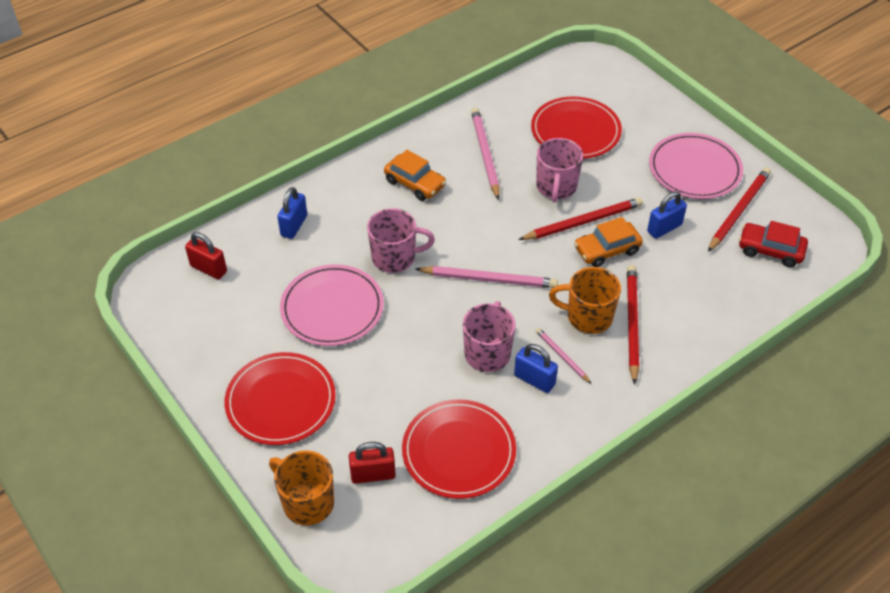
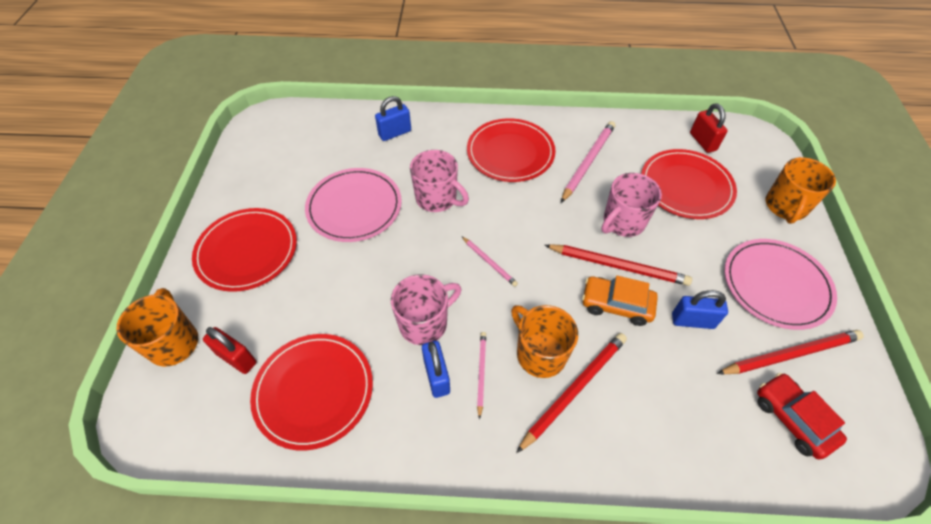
camera: 40 degrees right, 5 degrees up
red padlock [185,232,227,279] -> red padlock moved to [690,103,728,153]
orange car [384,150,446,201] -> red plate [467,118,556,182]
pink pencil [415,266,558,288] -> pink pencil [462,237,518,287], size x0.55
none -> orange mug [766,157,836,224]

